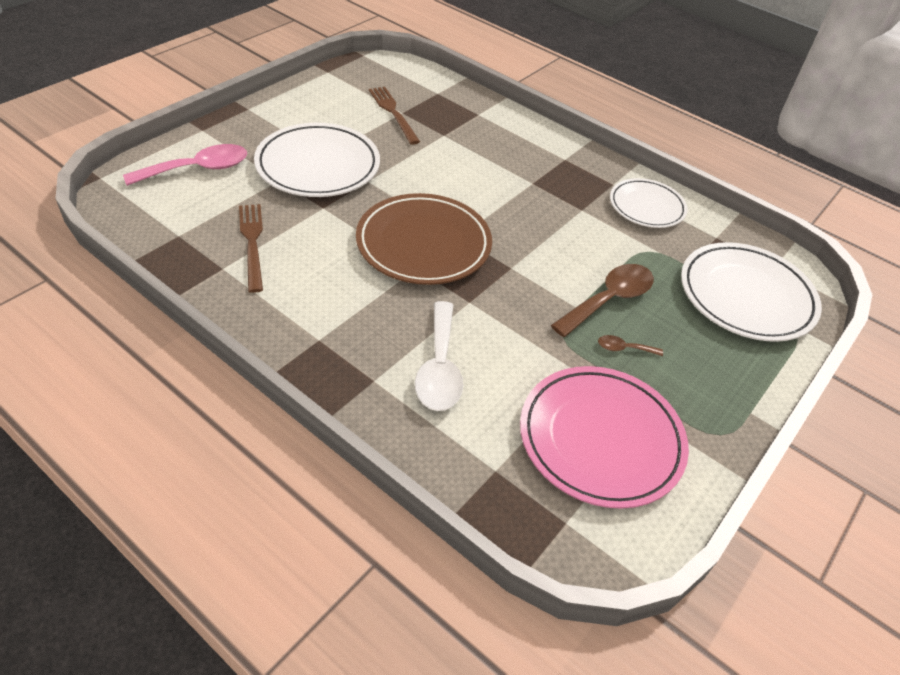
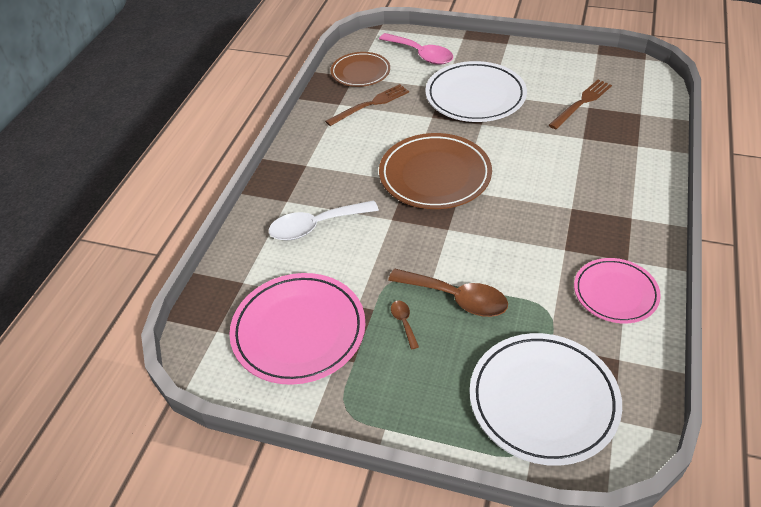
camera: 75 degrees right, 0 degrees up
white plate [610,178,688,228] -> pink plate [574,258,661,323]
none -> brown plate [331,52,390,87]

